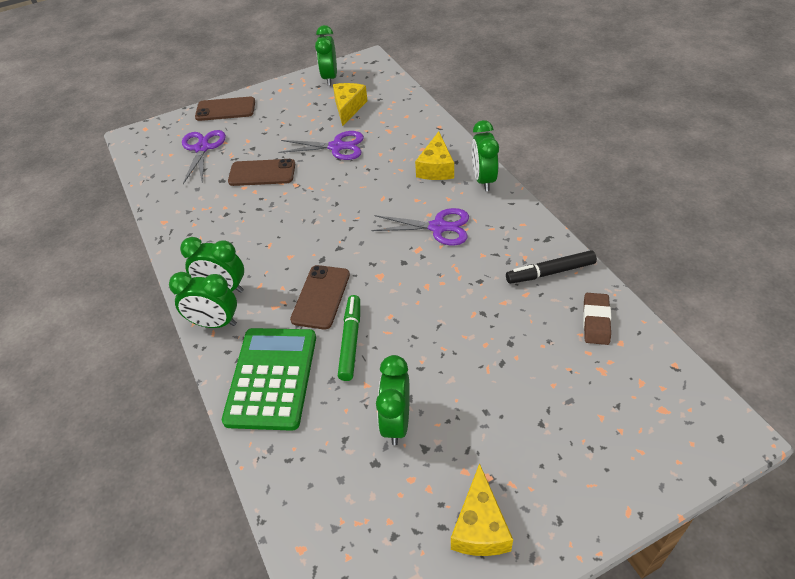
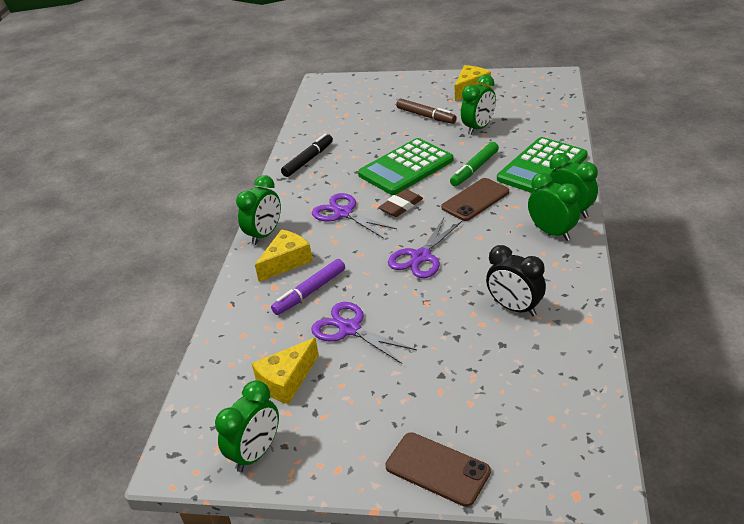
camera: 145 degrees left, 10 degrees down
purple scissors [182,130,226,184] -> purple scissors moved to [388,218,462,278]
brown phone [228,159,295,186] -> none
black marker [506,250,597,284] -> black marker turned 75 degrees counterclockwise [281,134,333,177]
brown eraser [583,293,611,345] -> brown eraser moved to [378,189,423,217]
none -> purple marker [271,259,345,315]
none -> green calculator [358,138,454,195]
none -> brown marker [396,98,457,124]
none -> black clock [486,245,546,316]

